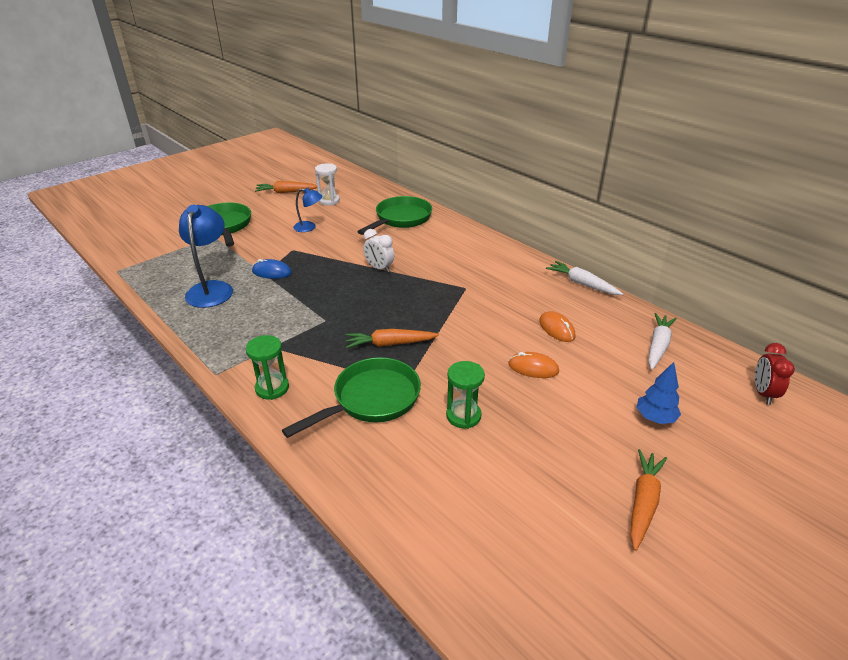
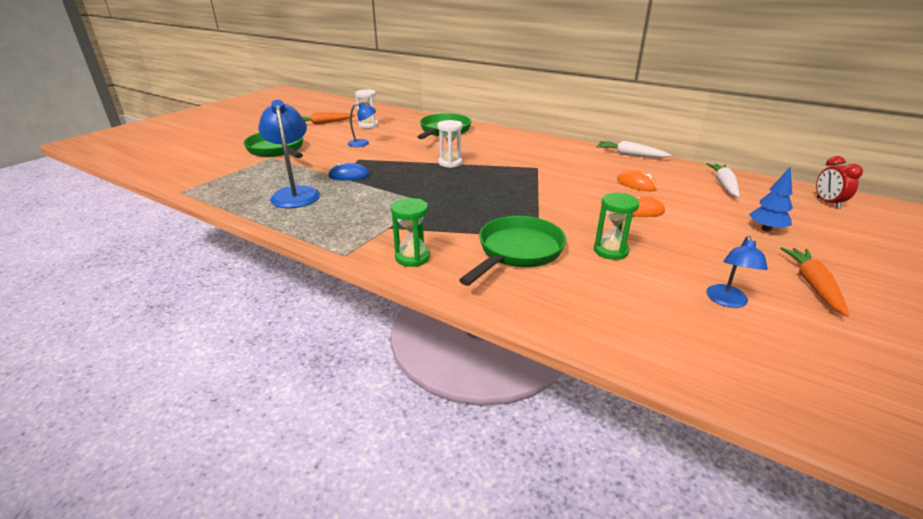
camera: 15 degrees left, 5 degrees down
orange carrot [346,329,439,348] -> none
white clock [363,229,394,272] -> white hourglass [437,120,462,168]
none -> blue lamp [706,236,768,308]

